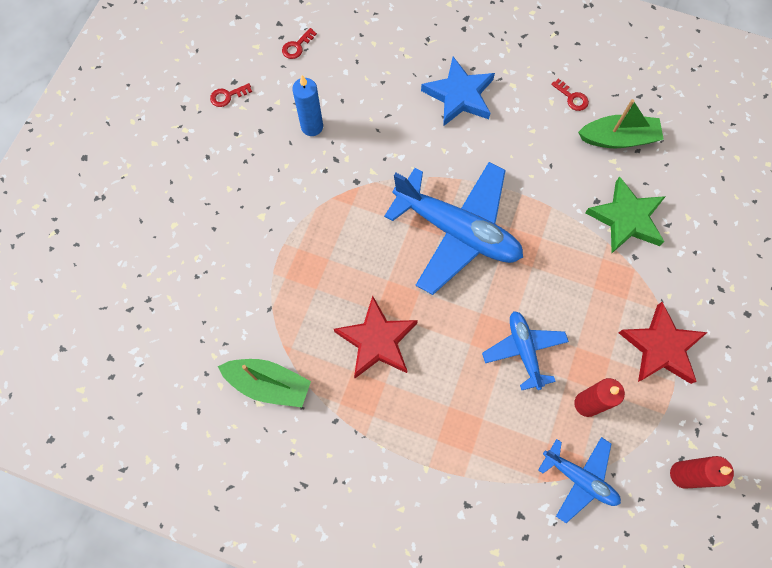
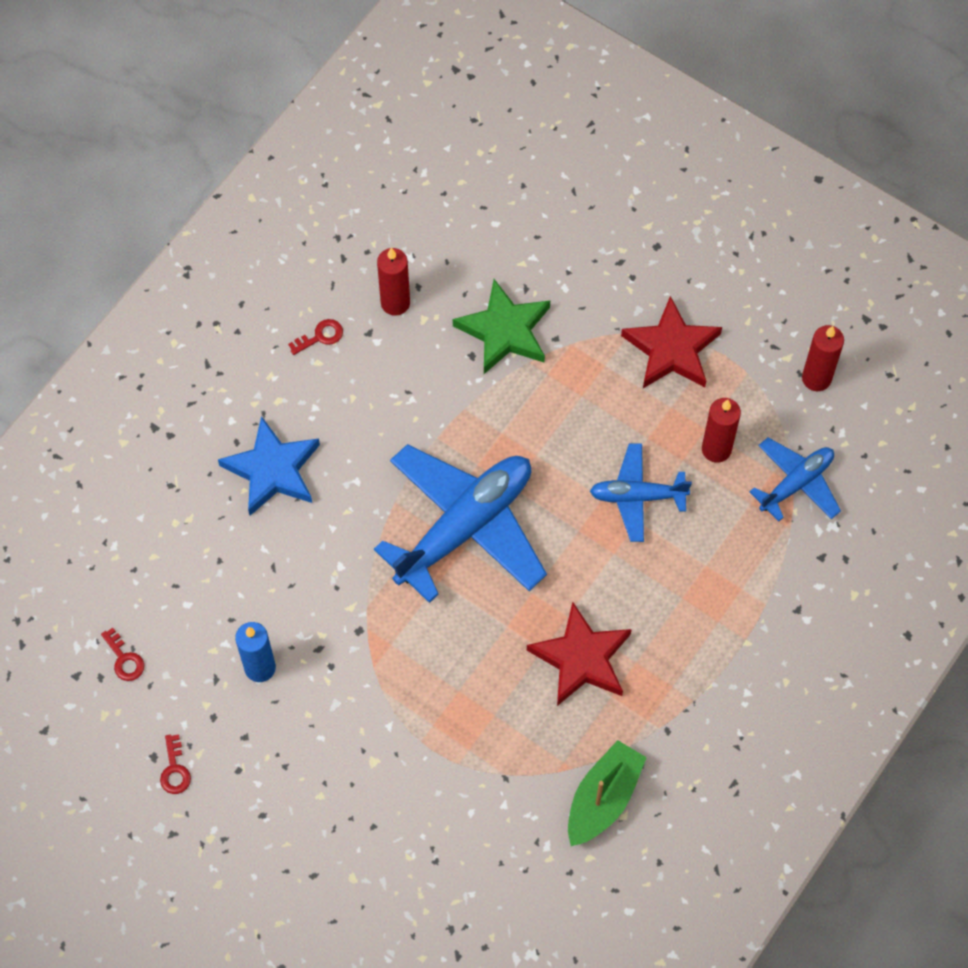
camera: 75 degrees left, 5 degrees down
green boat [578,99,664,148] -> red candle [377,248,410,316]

